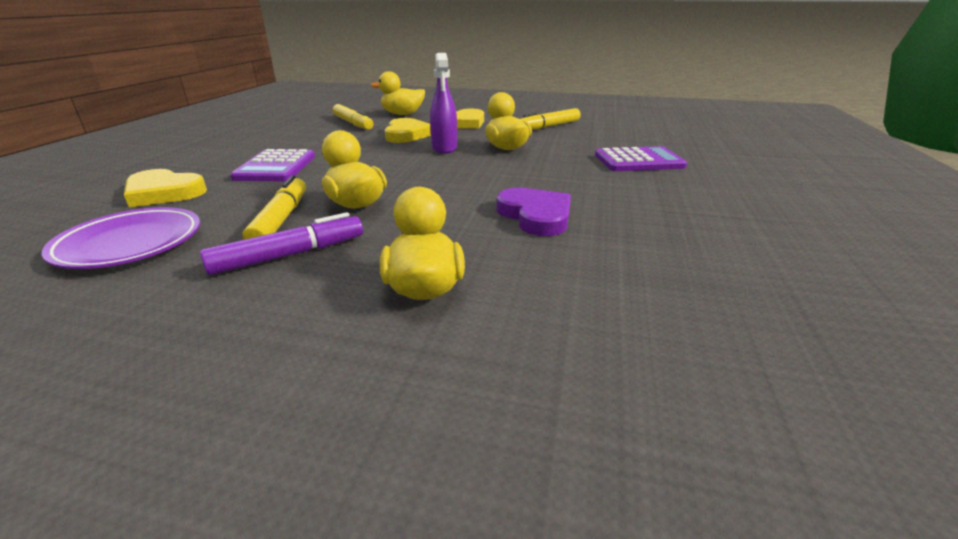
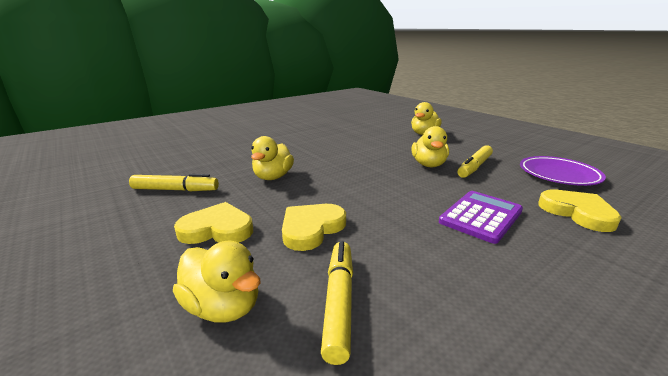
camera: 140 degrees left, 5 degrees down
purple marker [200,212,363,275] -> none
purple spray bottle [430,53,457,154] -> none
purple heart [496,188,571,236] -> none
purple calculator [595,146,687,171] -> none

